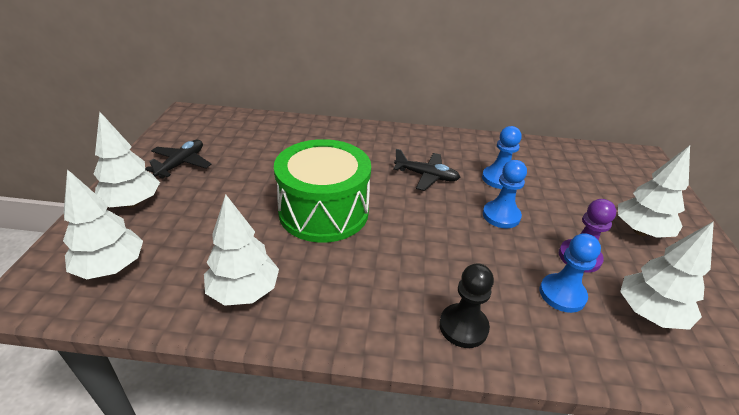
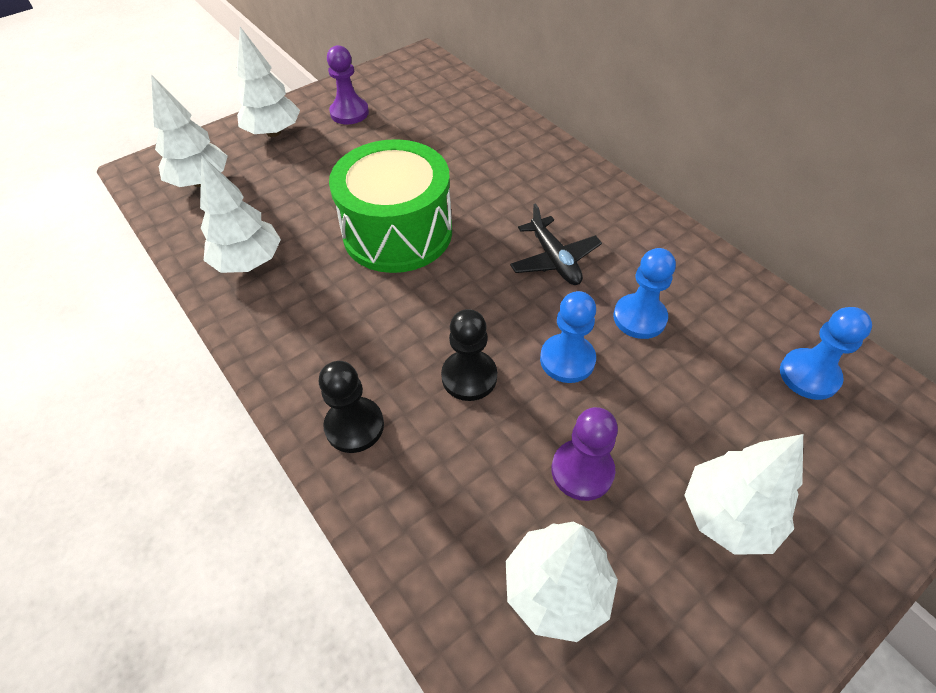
camera: 50 degrees right, 15 degrees up
black plane [145,140,212,178] -> purple pawn [327,45,369,124]
blue pawn [540,233,601,313] -> blue pawn moved to [780,307,872,400]
none -> black pawn [441,309,497,401]

